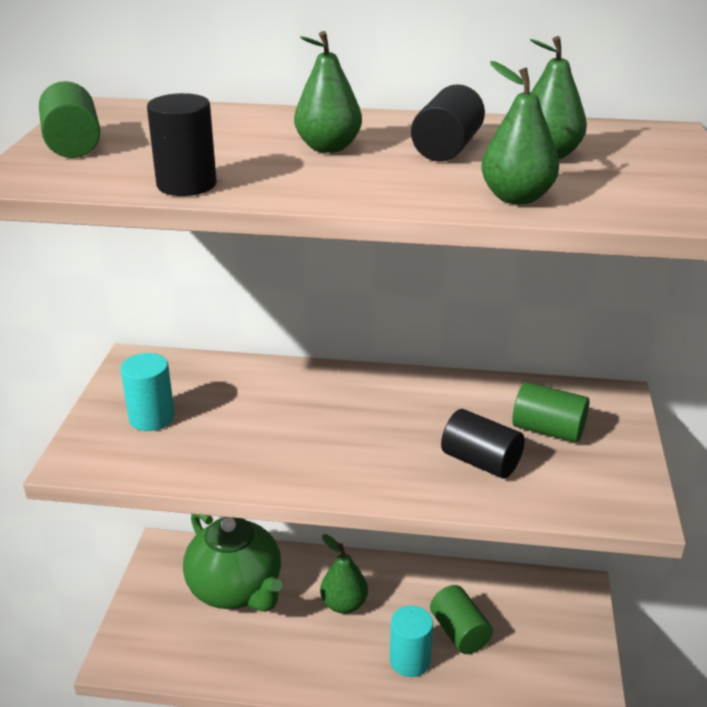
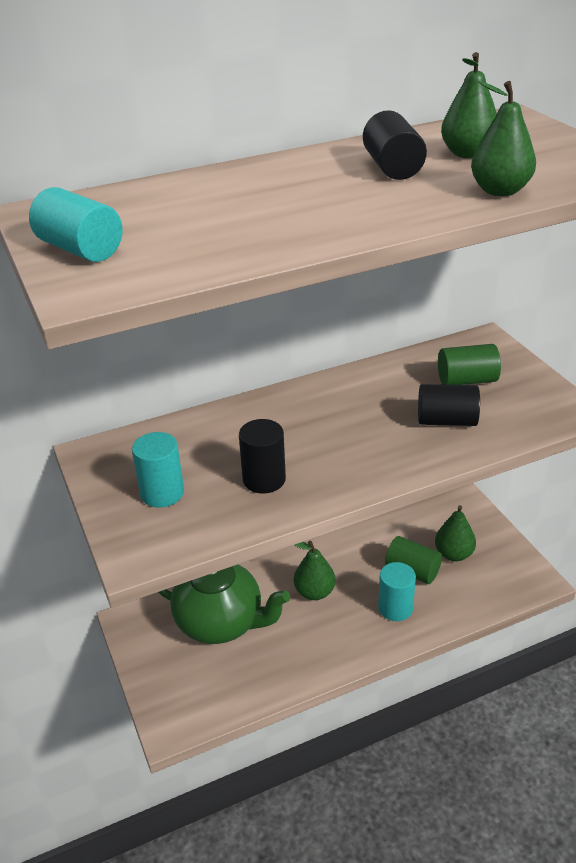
camera: 30 degrees left, 5 degrees up
green cylinder [39,81,100,158] -> turquoise cylinder [29,187,123,262]
black cylinder [147,93,217,196] -> black cylinder moved to [239,419,286,494]
green pear [294,31,362,153] -> green pear moved to [435,505,476,561]

